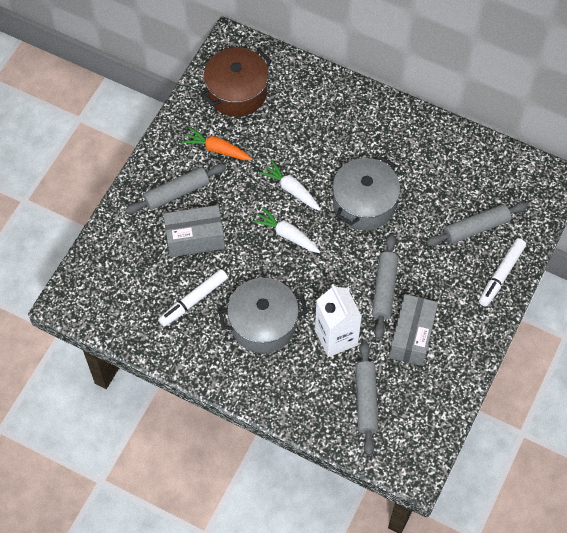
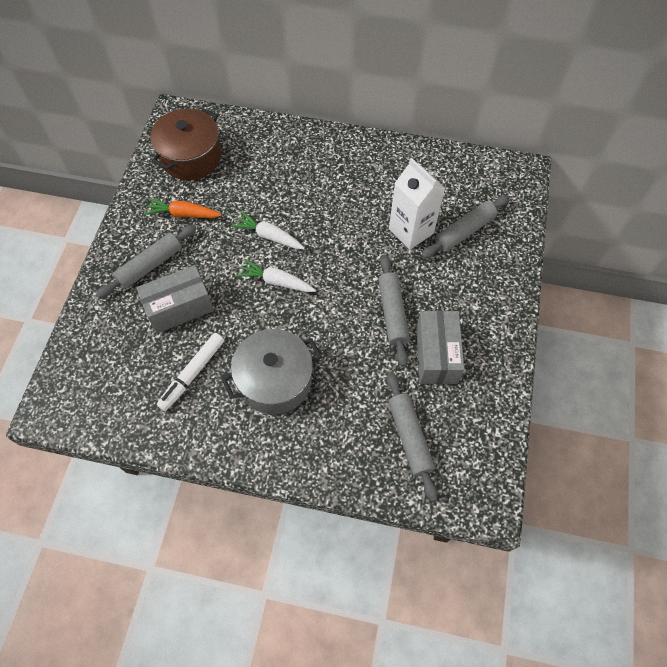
camera: 15 degrees left, 0 degrees up
white carton [315,284,362,357] -> white carton moved to [389,158,445,250]
grey pot [332,156,400,230] -> none
white marker [479,238,526,307] -> none

